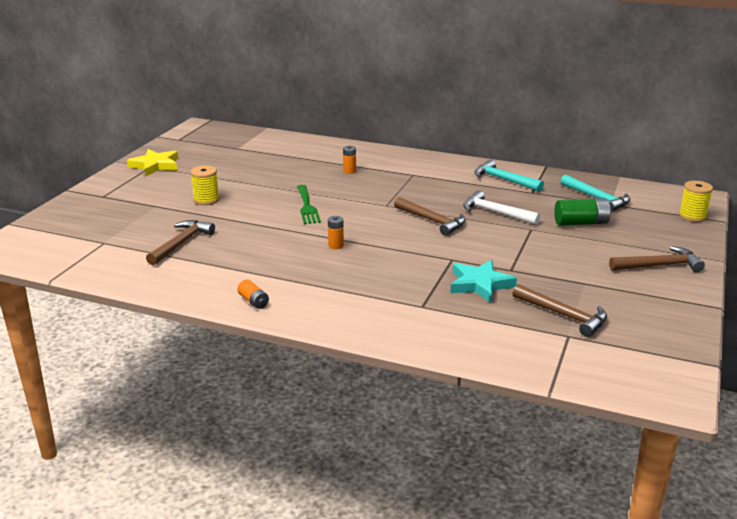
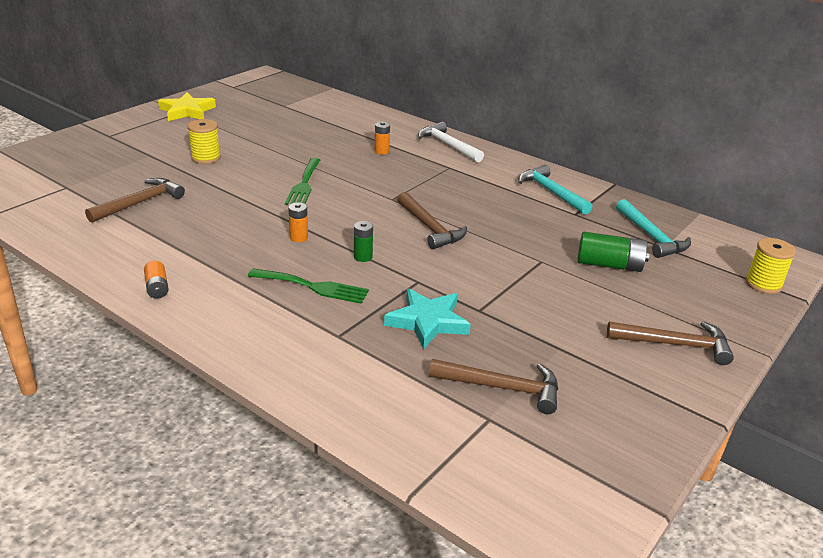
camera: 15 degrees right, 5 degrees up
white hammer [463,190,541,225] -> white hammer moved to [418,122,484,163]
brown hammer [513,284,607,337] -> brown hammer turned 45 degrees counterclockwise [429,359,558,414]
none -> green fork [248,268,369,304]
none -> green battery [354,221,373,262]

